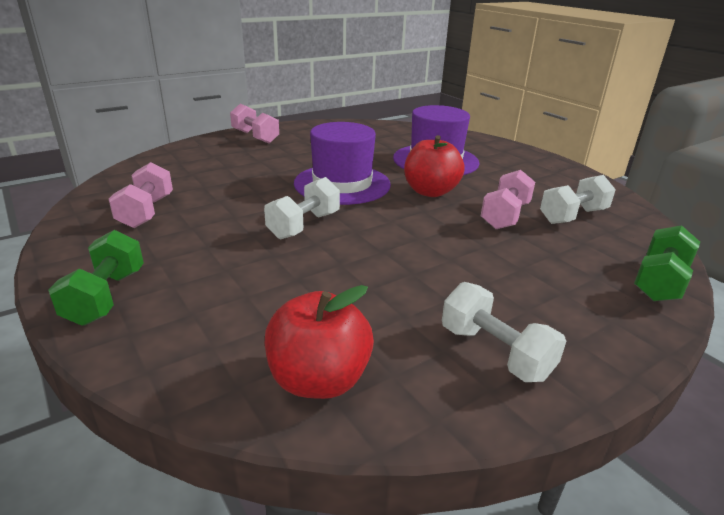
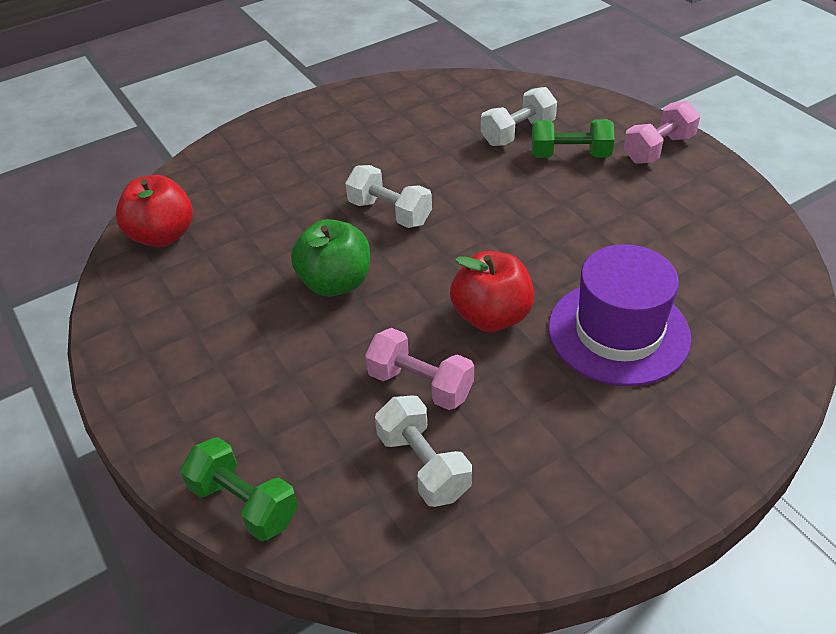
camera: 95 degrees right, 15 degrees up
green dumbbell [48,230,144,326] -> green dumbbell moved to [532,119,614,158]
pink dumbbell [109,162,173,228] -> none
purple hat [294,122,391,205] -> none
white dumbbell [442,282,566,382] -> white dumbbell moved to [481,87,557,146]
none -> green apple [291,219,370,297]

